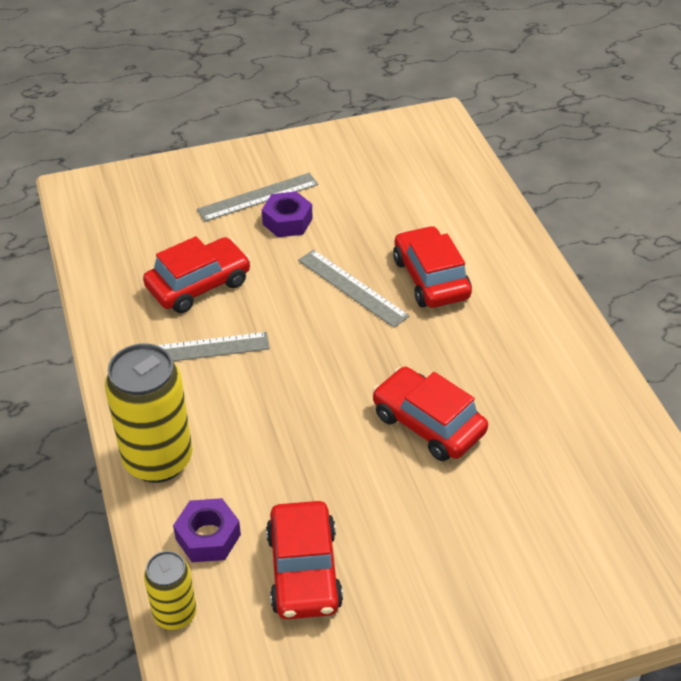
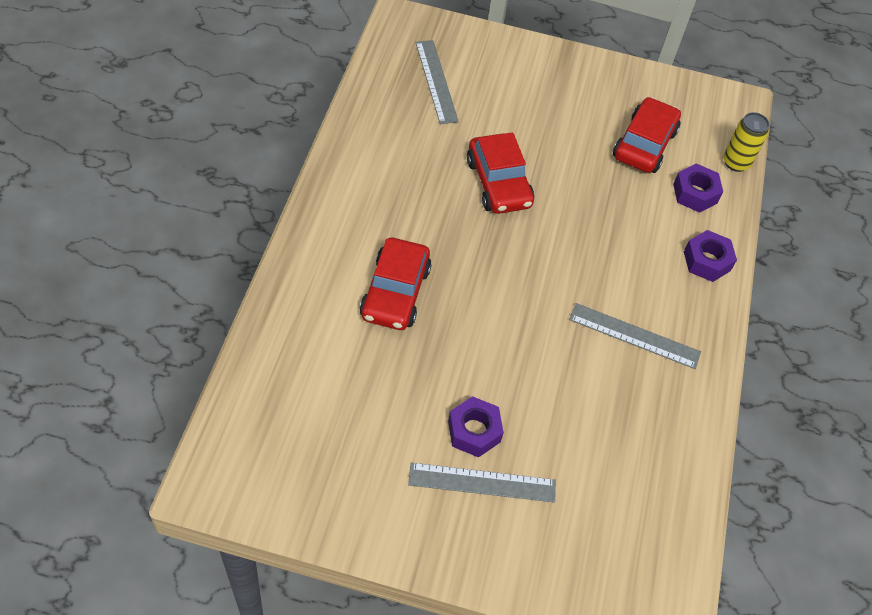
camera: 155 degrees left, 10 degrees up
yellow can [105,343,192,483] -> purple nut [684,230,737,282]
red car [143,236,251,313] -> none
grey ruler [298,250,410,328] -> grey ruler moved to [415,40,459,124]

